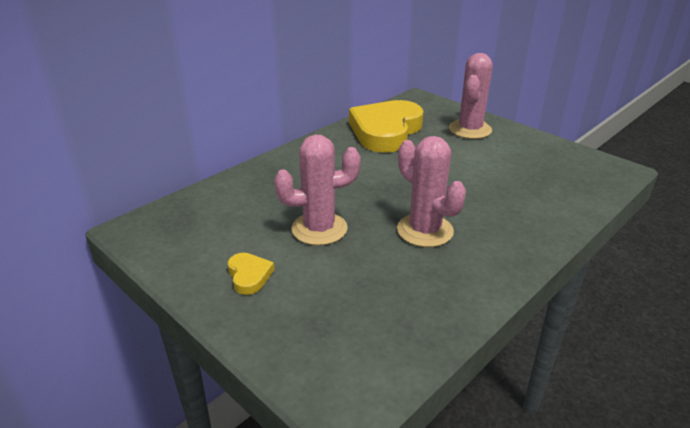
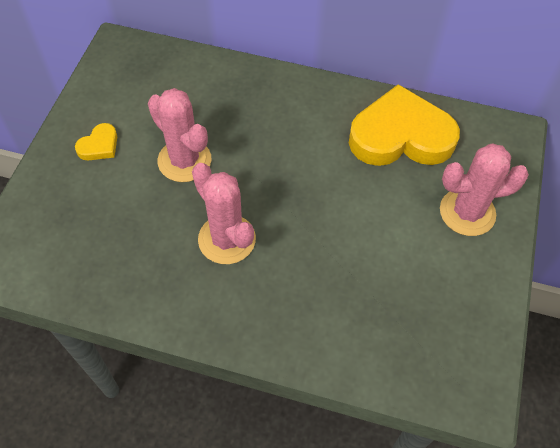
camera: 60 degrees right, 25 degrees up
pink cactus [397,136,466,247] -> pink cactus turned 60 degrees counterclockwise [192,163,256,264]

